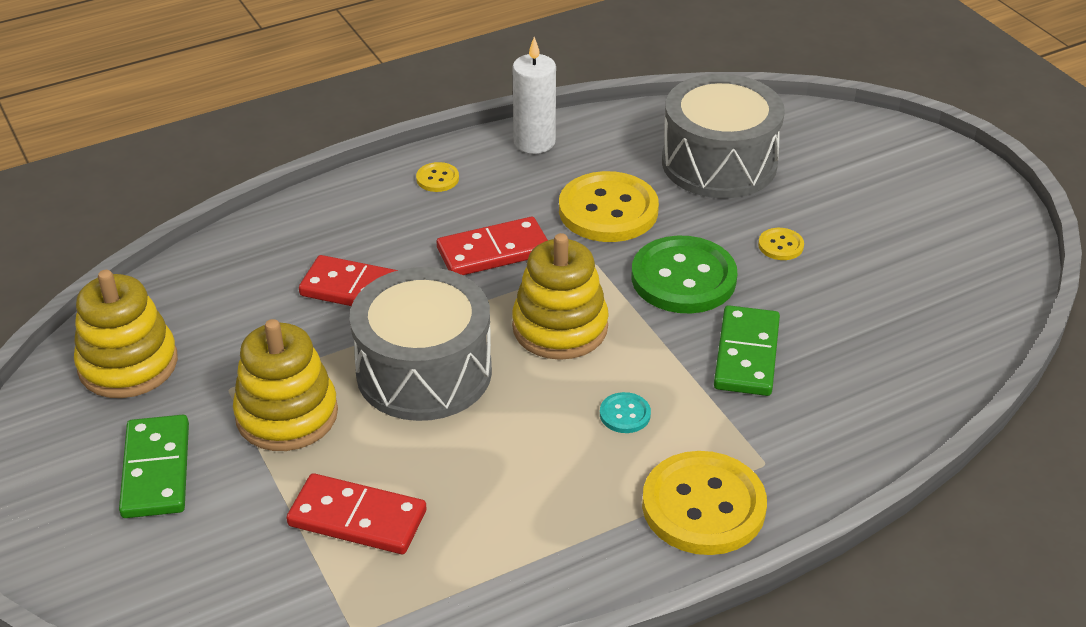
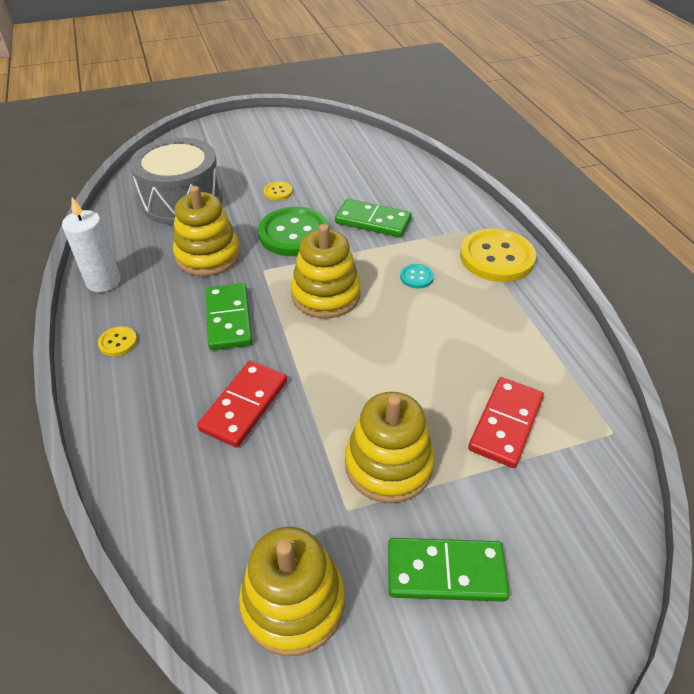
camera: 80 degrees left, 5 degrees up
grey drum [349,267,492,421] -> none
red domino [437,217,548,275] -> green domino [206,283,252,350]
yellow button [559,171,659,242] -> yellow stacking toy [173,186,240,276]

